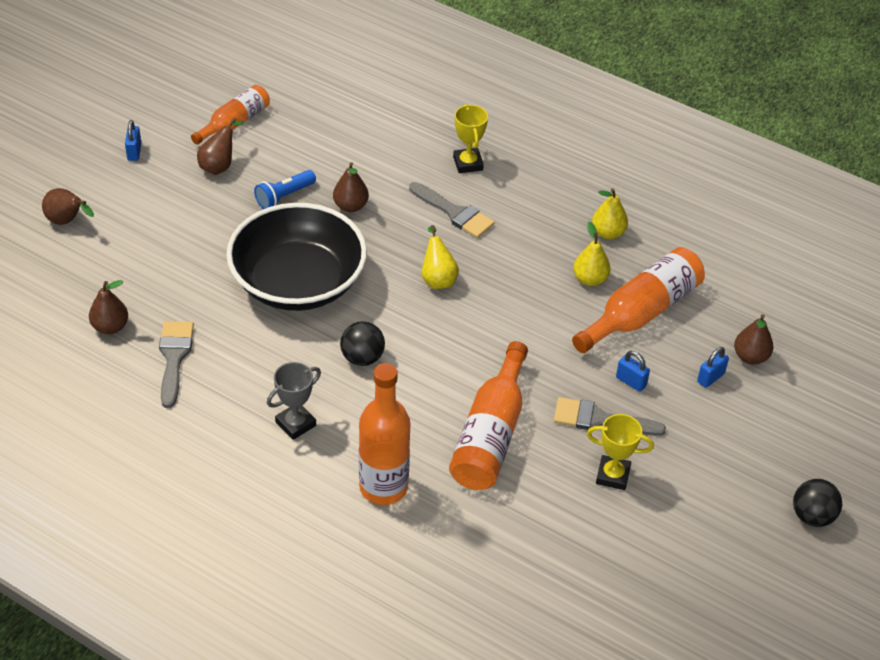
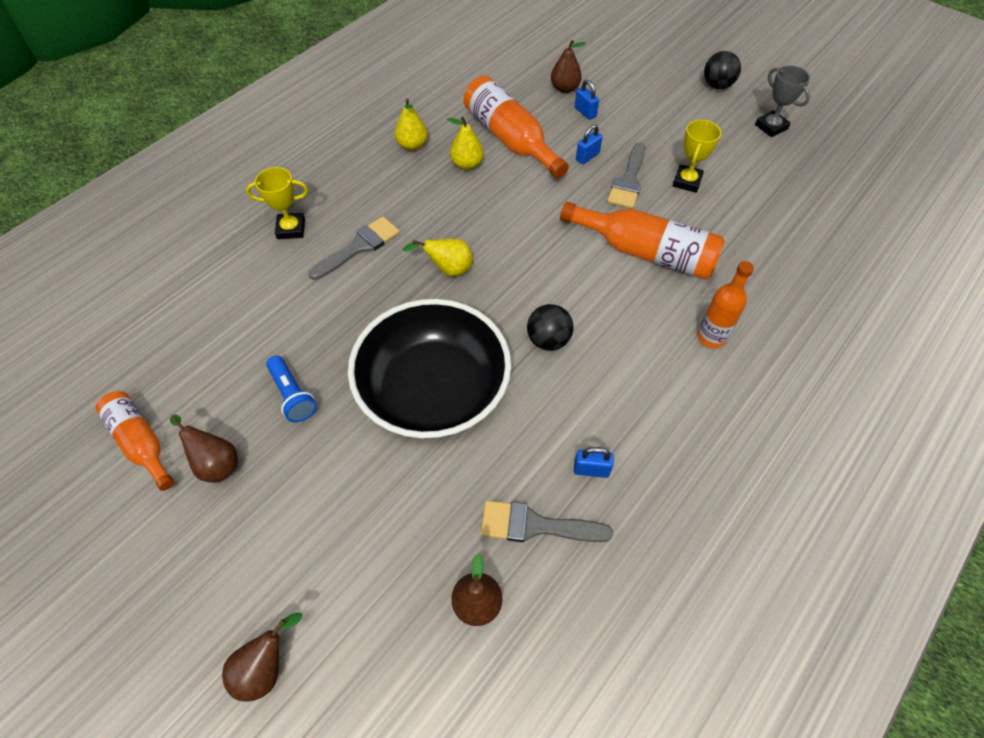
camera: 80 degrees left, 10 degrees up
blue padlock [125,120,141,161] -> blue padlock moved to [574,447,614,478]
grey trophy [267,362,321,440] -> grey trophy moved to [755,66,810,137]
brown pear [333,162,369,212] -> none
orange bottle [359,363,410,505] -> orange bottle [697,261,754,348], size x0.63

